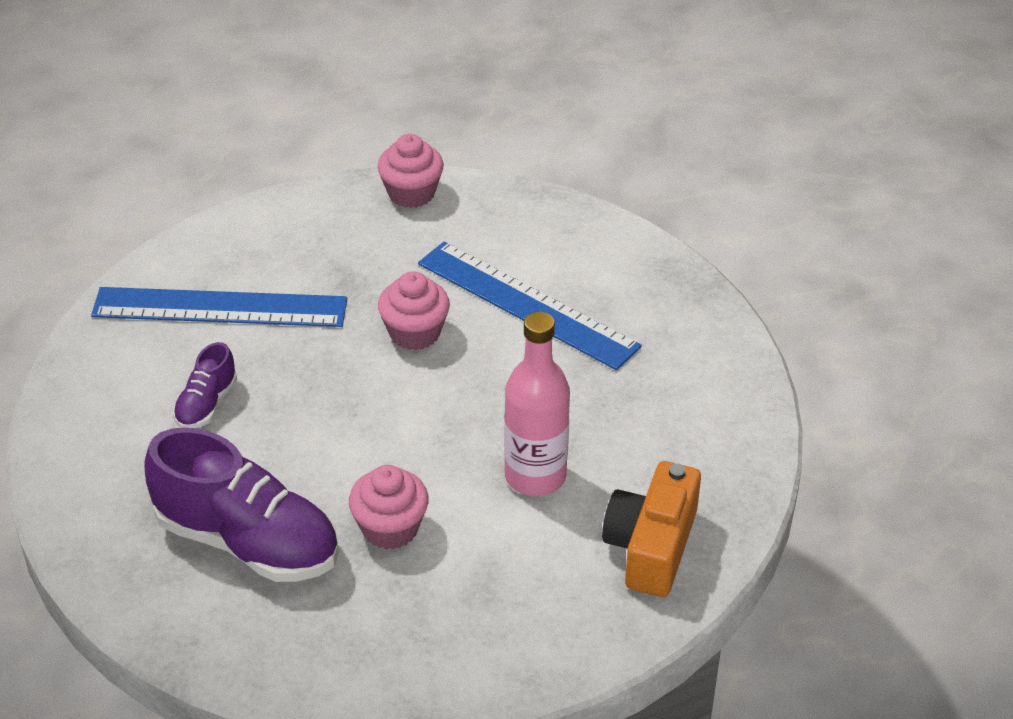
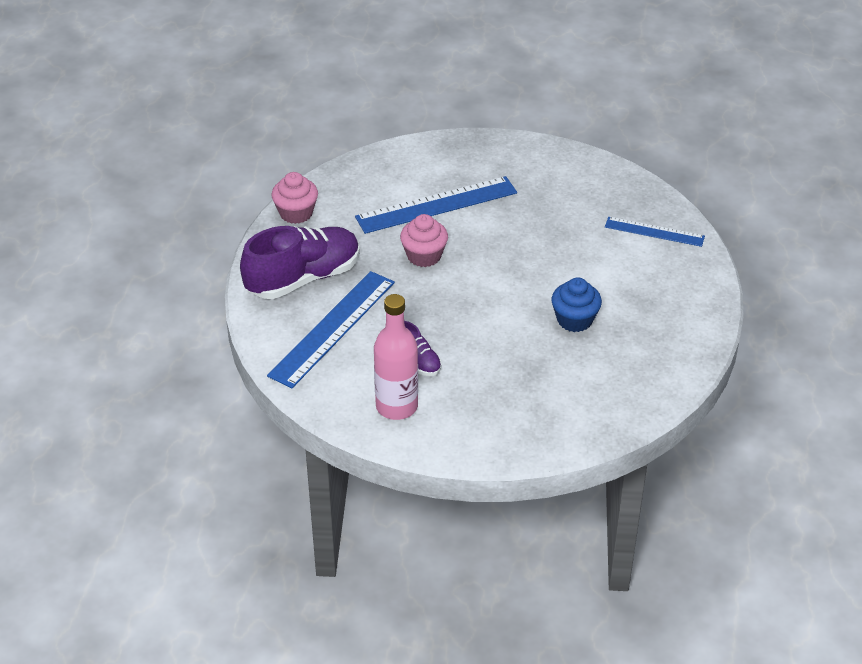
camera: 60 degrees left, 0 degrees up
purple shoe [144,427,339,582] -> purple shoe moved to [240,226,360,299]
pink cupcake [349,465,429,549] -> blue cupcake [552,278,602,332]
pink bottle [504,312,570,496] -> pink bottle moved to [374,294,418,420]
orange camera [602,461,701,597] -> blue ruler [605,217,705,247]

